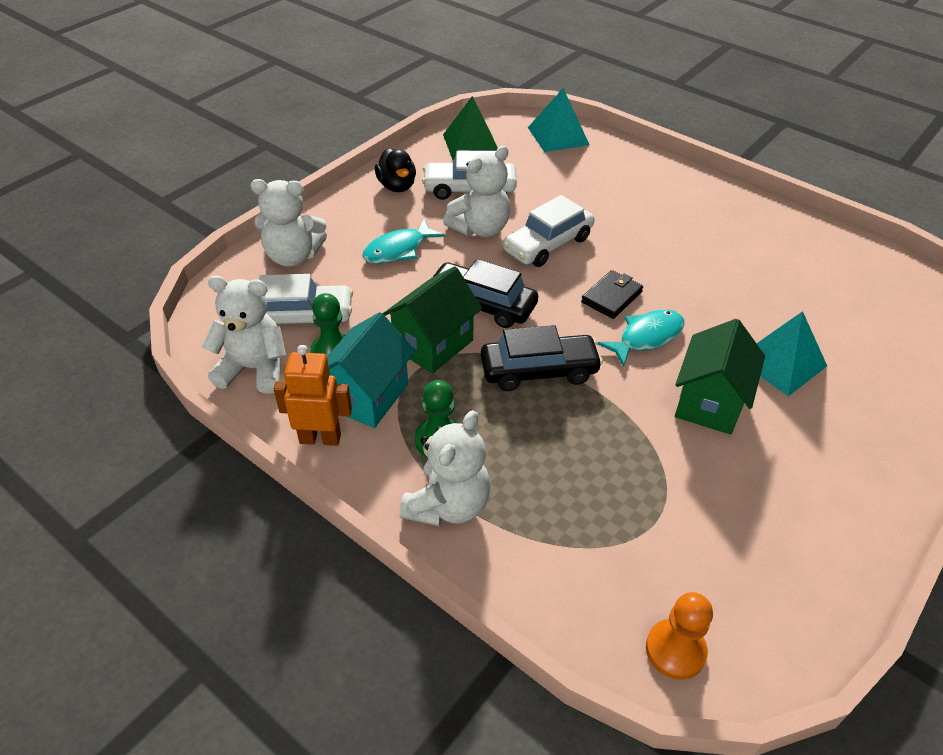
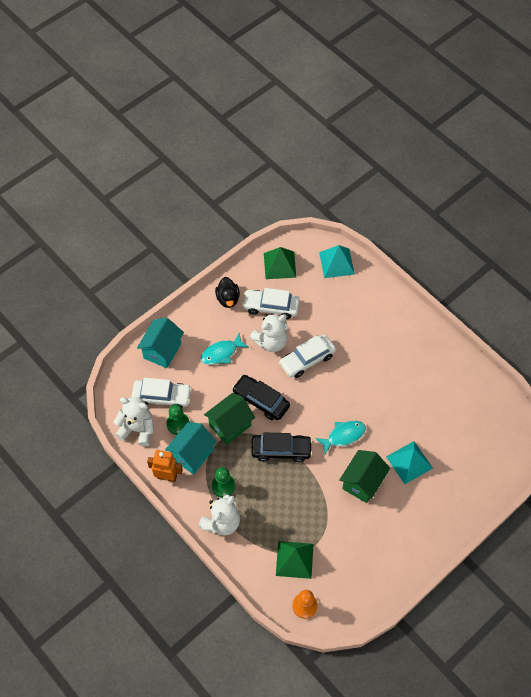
camera: 10 degrees right, 15 degrees up
white teddy bear [250,179,327,267] -> turquoise house [137,317,184,368]
black wallet [581,270,643,319] -> none
none -> green pyramid [276,541,314,579]

